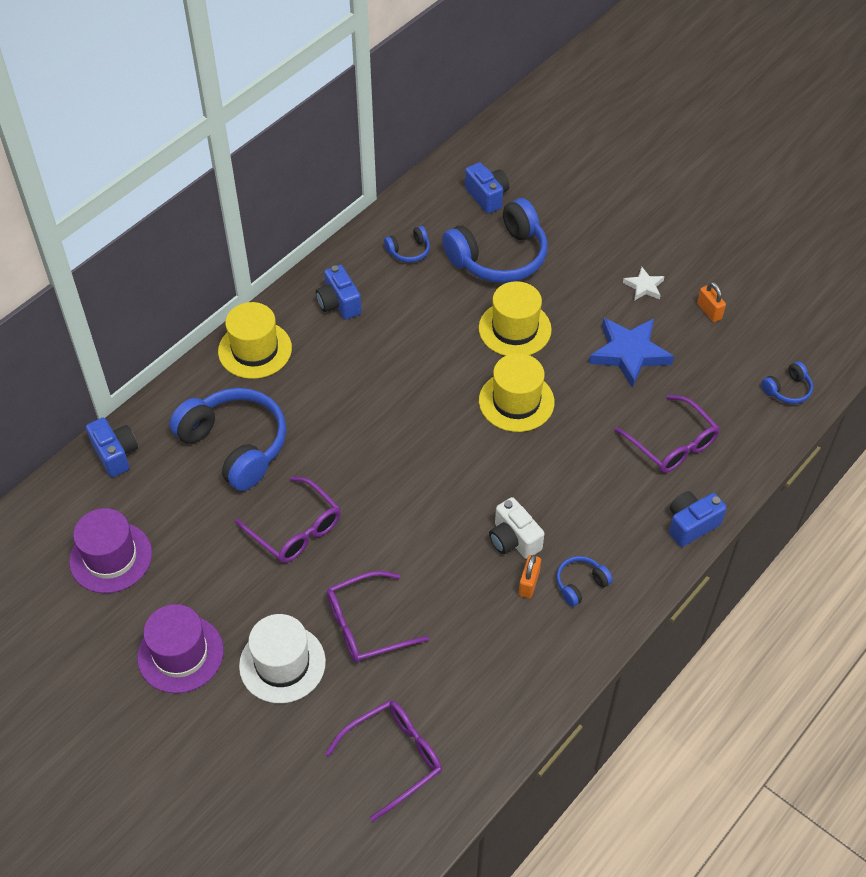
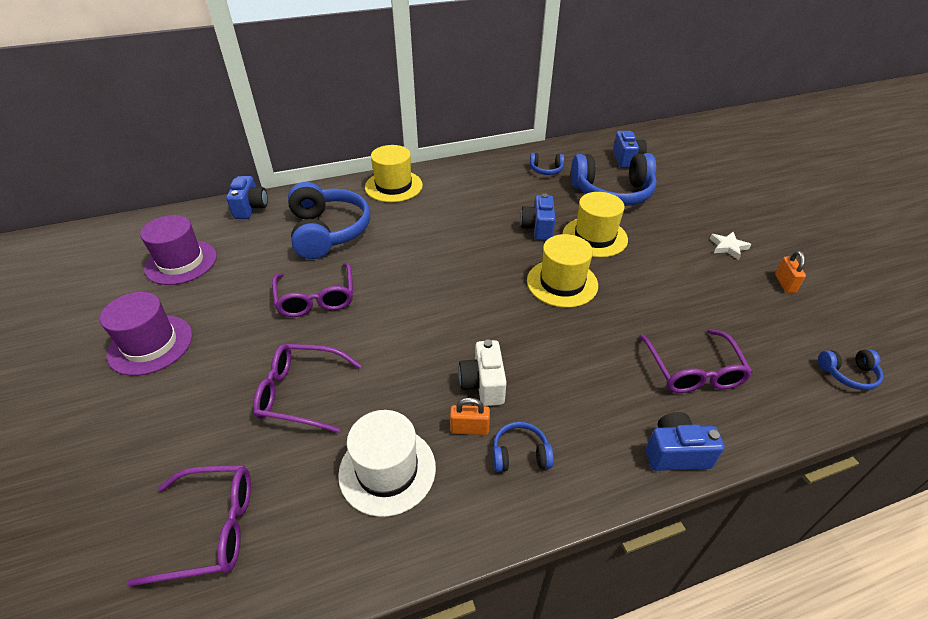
camera: 30 degrees right, 10 degrees down
white hat [239,614,326,703] -> white hat moved to [338,410,436,517]
blue camera [316,265,362,320] -> blue camera moved to [520,193,555,241]
orange padlock [519,555,541,598] -> orange padlock turned 45 degrees clockwise [450,398,490,435]
blue star [589,318,674,388] -> none

